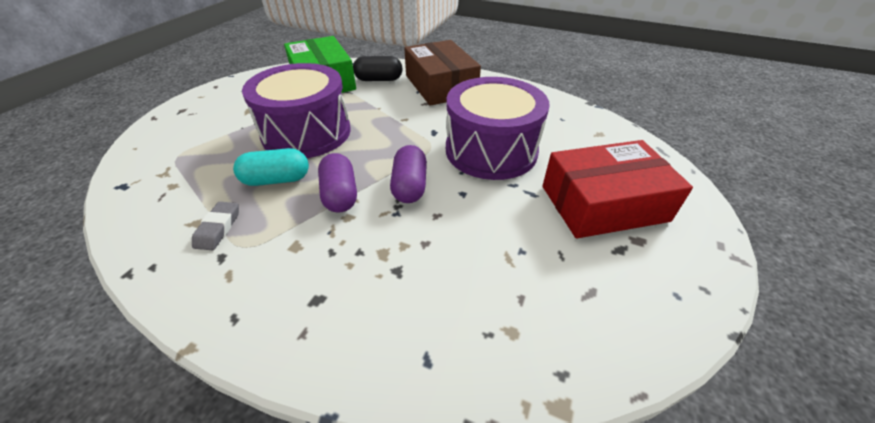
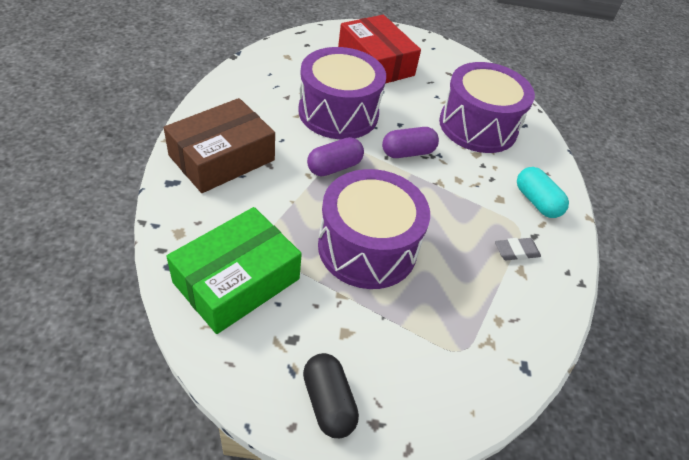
camera: 115 degrees left, 5 degrees up
turquoise capsule [233,148,309,186] -> turquoise capsule moved to [517,167,569,218]
purple capsule [318,153,357,213] -> purple capsule moved to [307,137,364,176]
black capsule [353,56,403,81] -> black capsule moved to [303,353,359,438]
none -> purple drum [439,62,535,153]

